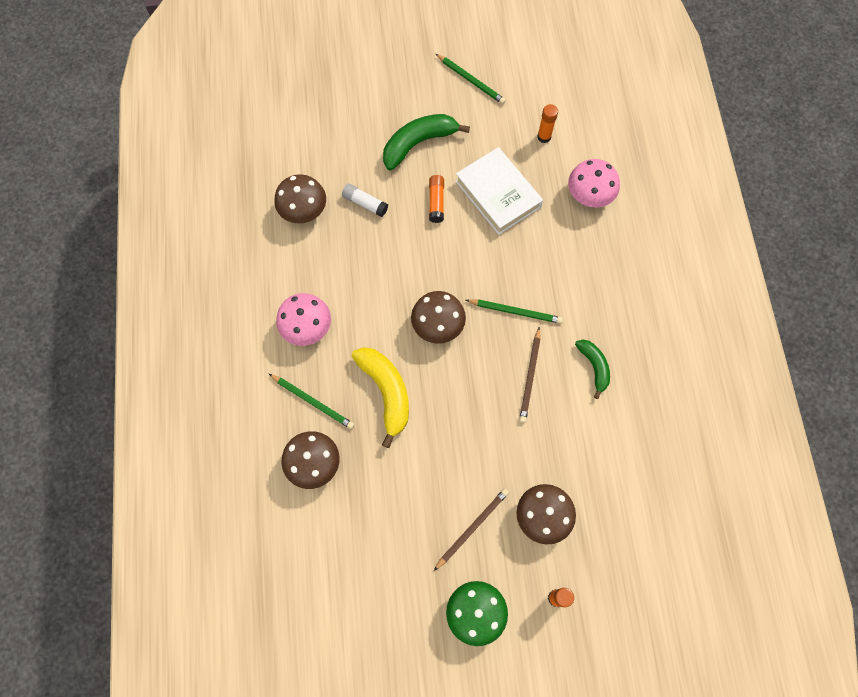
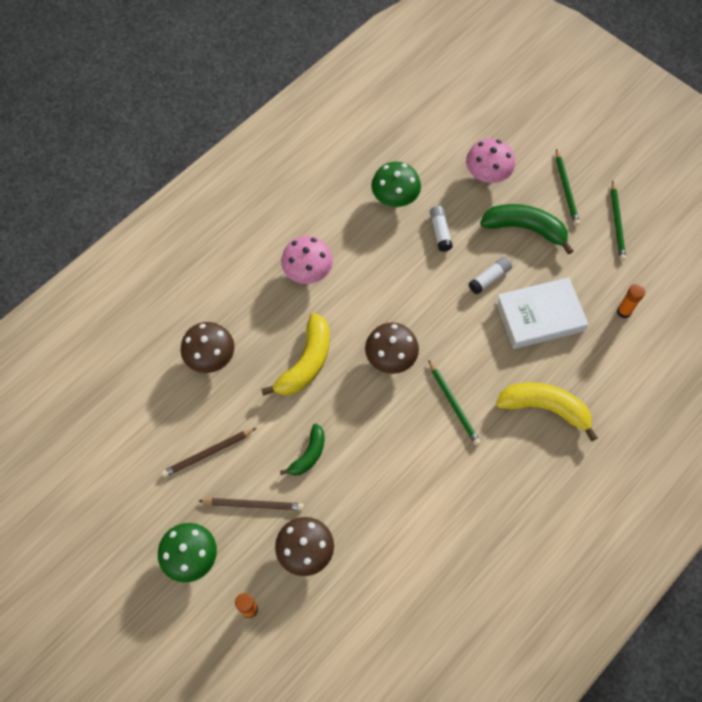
camera: 50 degrees right, 5 degrees down
green pencil [269,374,354,429] -> green pencil moved to [556,149,580,226]
brown mushroom [274,174,326,223] -> green mushroom [371,162,421,207]
orange glue stick [429,175,444,223] -> white glue stick [468,257,512,294]
white book [455,147,543,235] -> white book turned 60 degrees clockwise [496,277,589,349]
brown pencil [519,327,541,423] -> brown pencil moved to [162,428,256,477]
pink mushroom [568,159,620,207] -> pink mushroom moved to [466,138,515,183]
green banana [575,340,610,399] -> green banana moved to [280,424,325,476]
none -> yellow banana [496,382,598,441]

